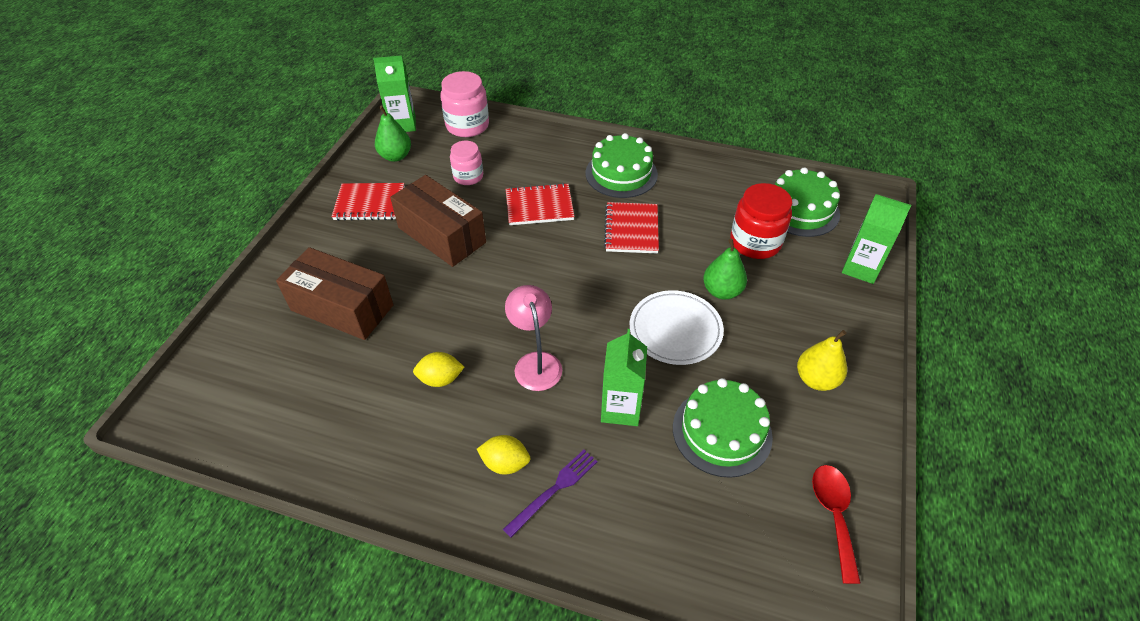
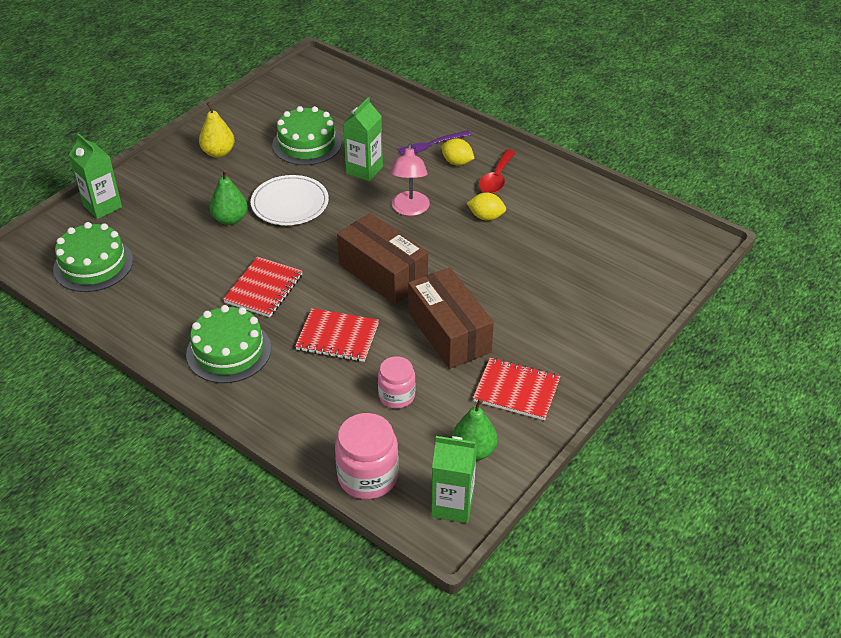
camera: 160 degrees left, 5 degrees down
brown box [276,247,393,340] -> brown box moved to [337,213,428,305]
red jar [730,183,792,259] -> none
red spoon [812,465,861,584] -> red spoon moved to [479,149,516,194]

